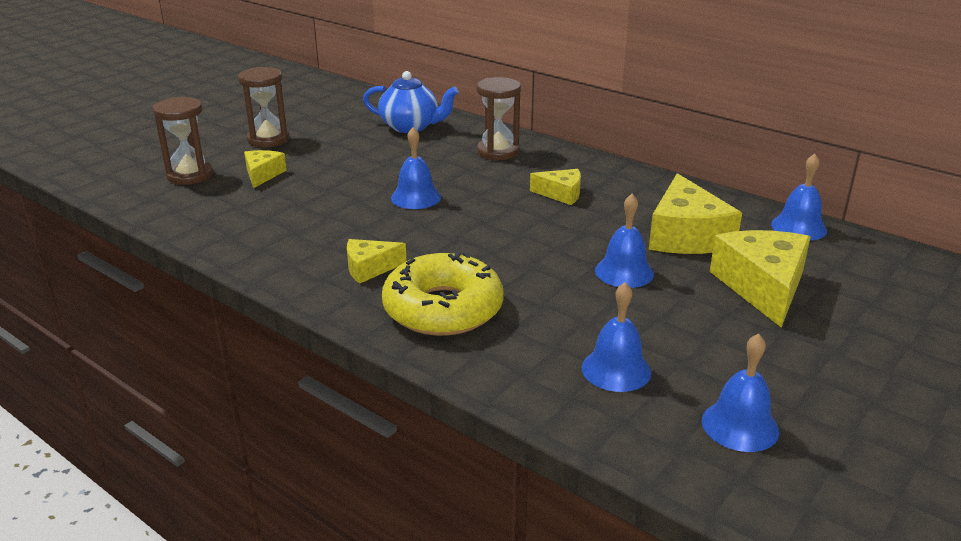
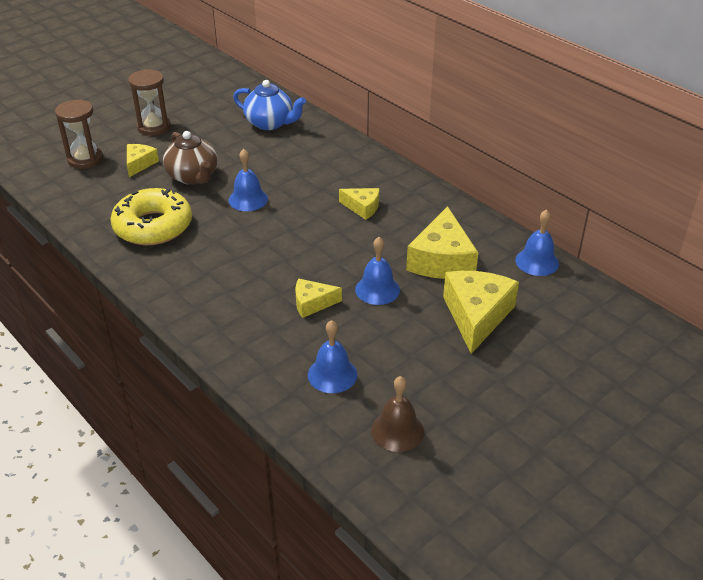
camera: 10 degrees right, 10 degrees up
yellow cheese [347,239,407,284] -> yellow cheese moved to [295,278,342,318]
yellow donut [382,252,504,336] -> yellow donut moved to [110,188,192,245]
brown hourglass [477,77,521,160] -> none
blue bell [702,334,779,452] -> brown bell [371,376,424,452]
none -> brown teapot [163,131,218,185]

